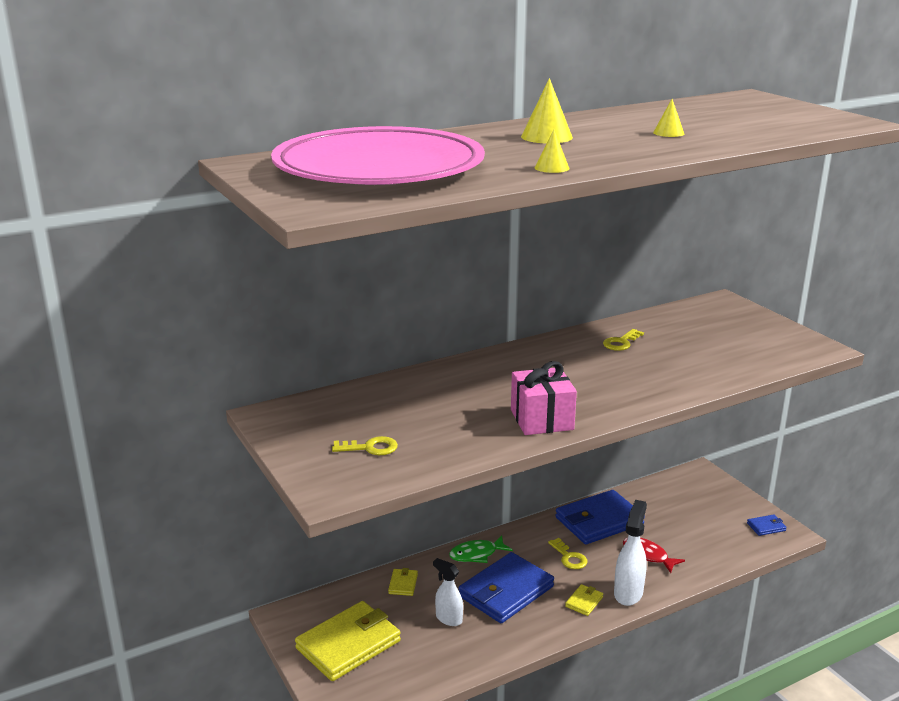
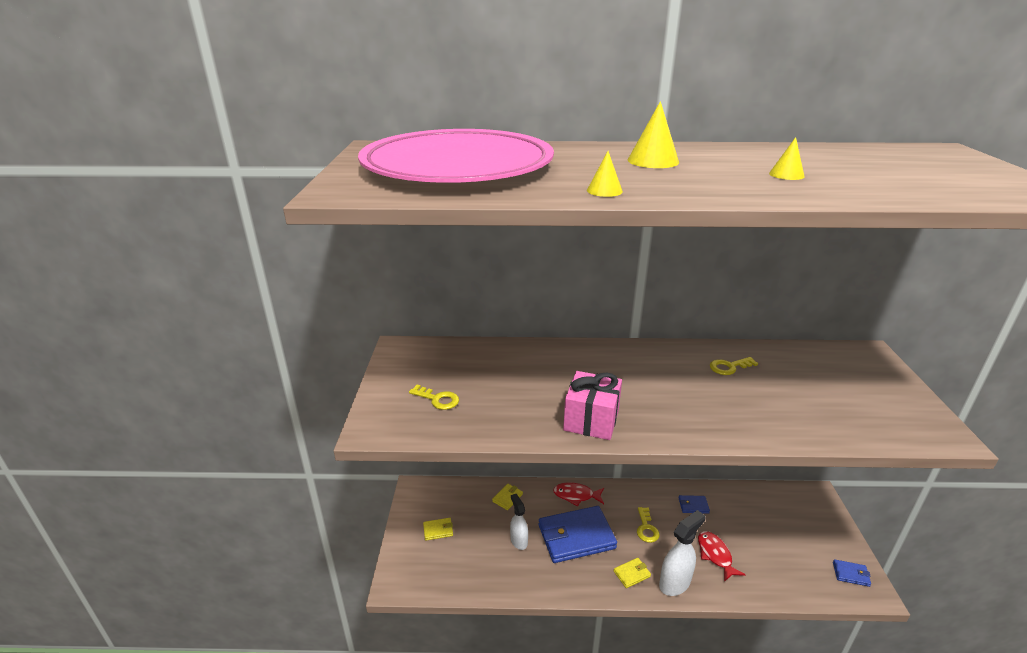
camera: 30 degrees right, 5 degrees up
yellow wallet [295,601,401,681] -> yellow wallet [423,518,453,541], size x0.43
green fish [449,536,513,563] -> red fish [553,482,604,507]
blue wallet [555,490,645,544] -> blue wallet [679,495,710,514], size x0.43

